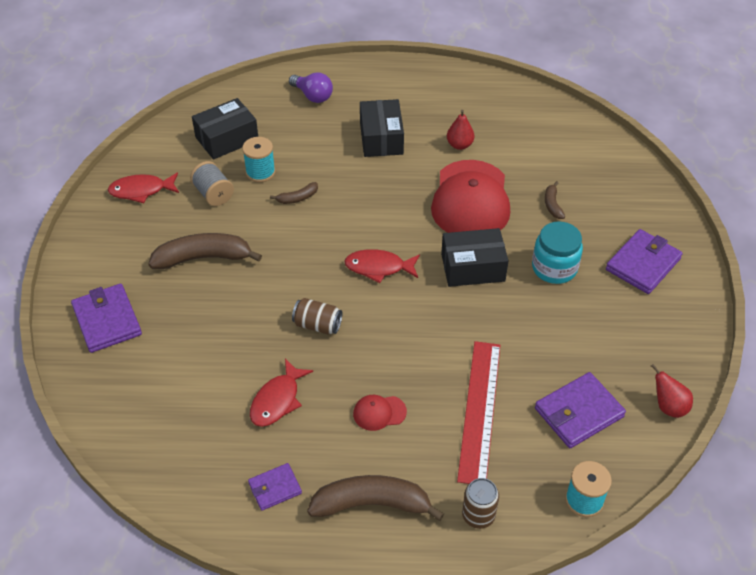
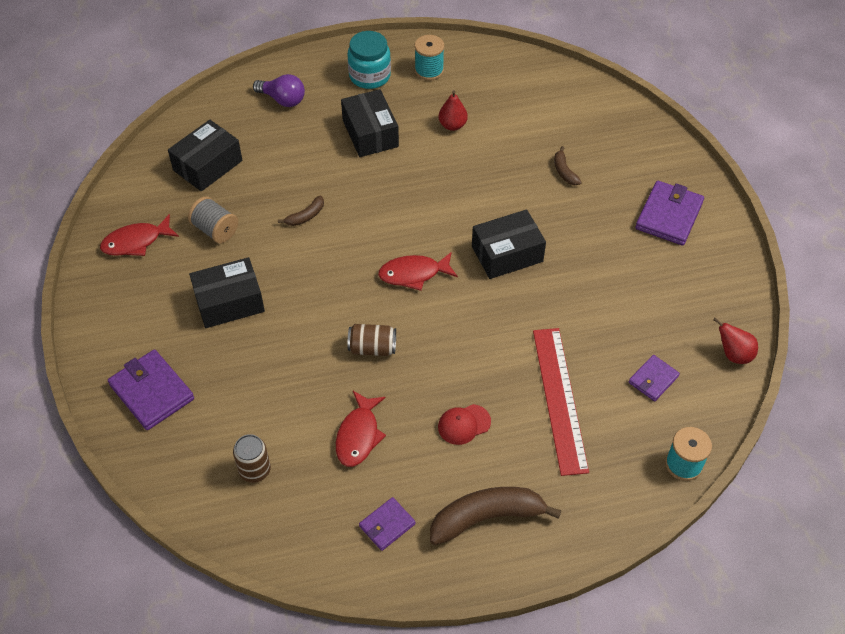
camera: 15 degrees left, 5 degrees up
brown banana [148,233,262,269] -> black box [189,257,265,328]
turquoise spool [242,137,275,182] -> turquoise spool moved to [415,35,444,81]
red cap [431,160,510,233] -> none
brown can [462,478,499,529] -> brown can moved to [233,434,271,483]
turquoise jar [532,221,583,284] -> turquoise jar moved to [347,31,391,89]
purple wallet [535,372,626,448] -> purple wallet [629,355,680,401], size x0.59

